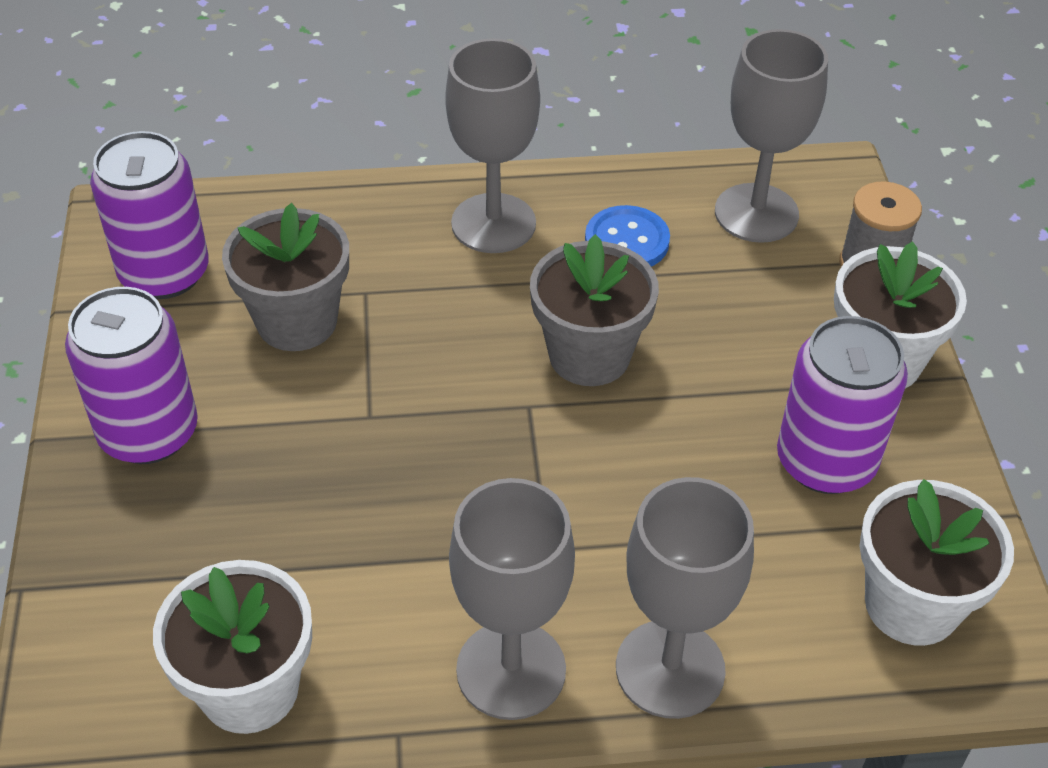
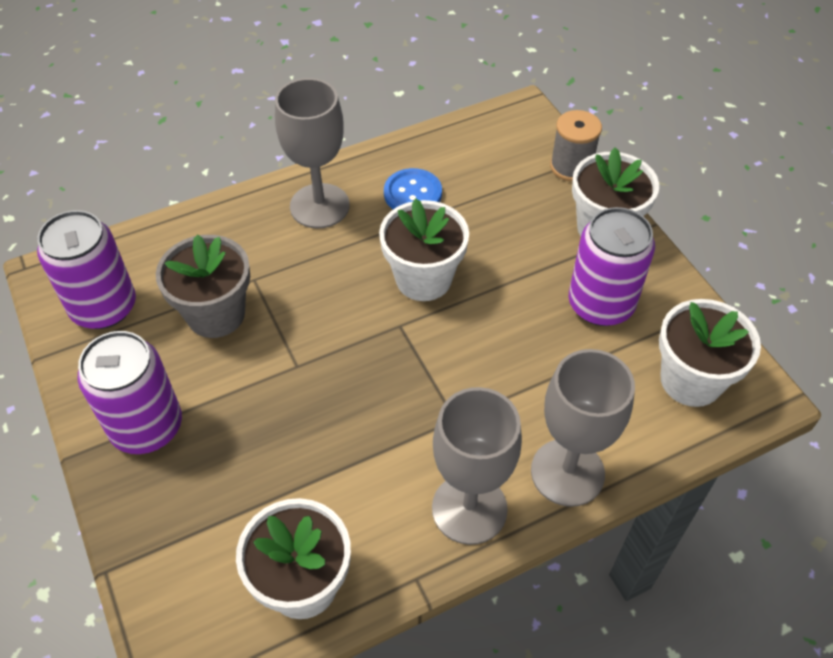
camera: 20 degrees left, 5 degrees up
grey flower pot [530,234,659,386] -> white flower pot [379,198,469,301]
grey goblet [715,29,828,243] -> none

